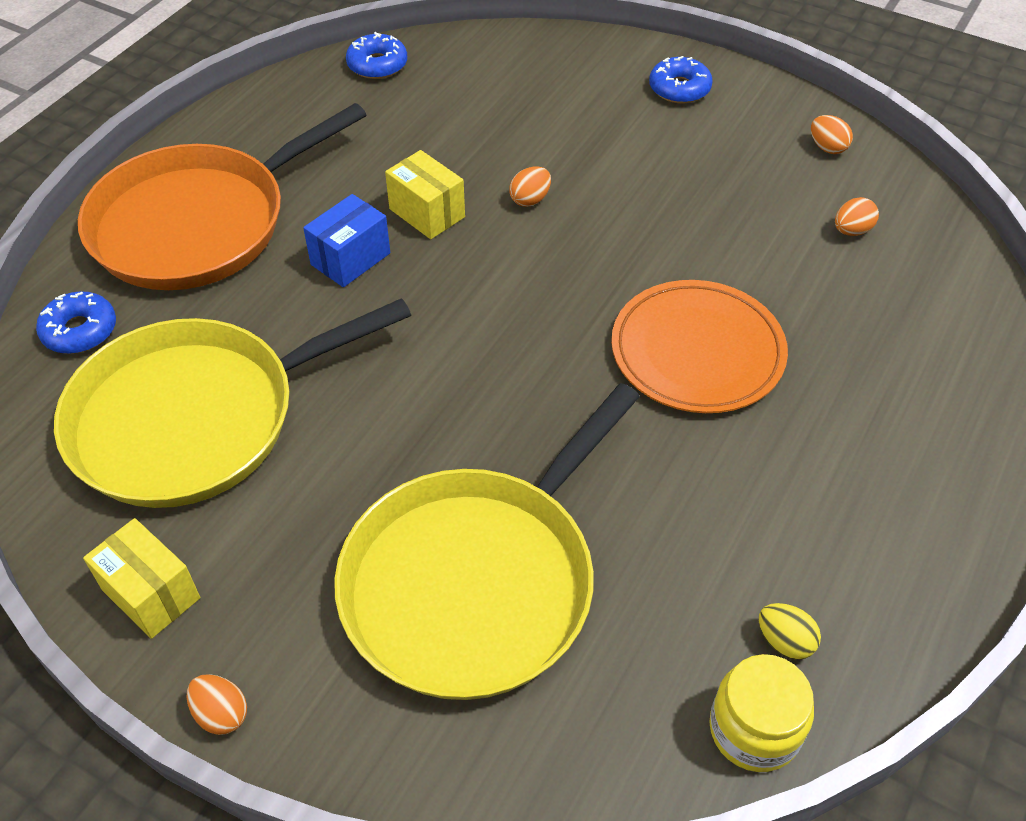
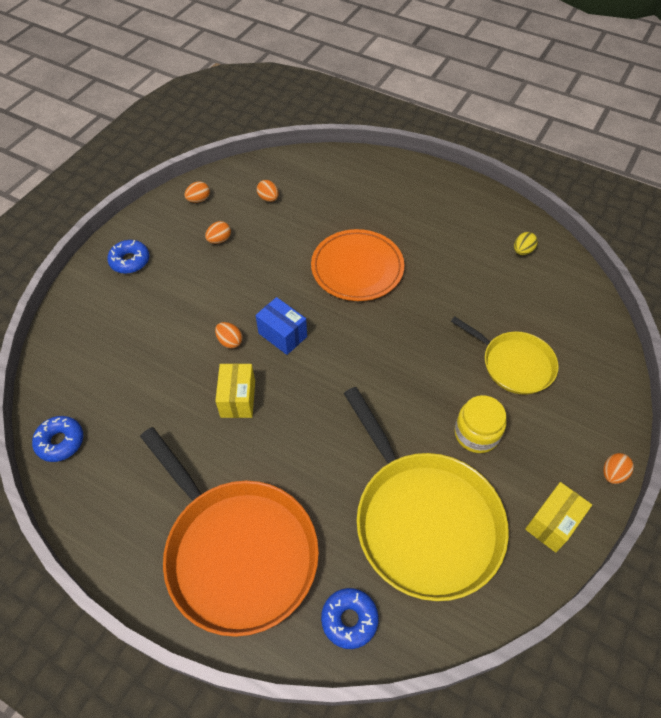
camera: 90 degrees left, 5 degrees up
blue box [303,194,390,287] -> blue box moved to [256,297,307,355]
yellow pan [334,383,640,700] -> yellow pan [451,316,559,395], size x0.57
yellow box [385,150,465,239] -> yellow box turned 45 degrees counterclockwise [215,363,255,418]
yellow jar [709,654,814,772] -> yellow jar moved to [454,395,506,453]
none -> orange egg [205,221,231,244]

